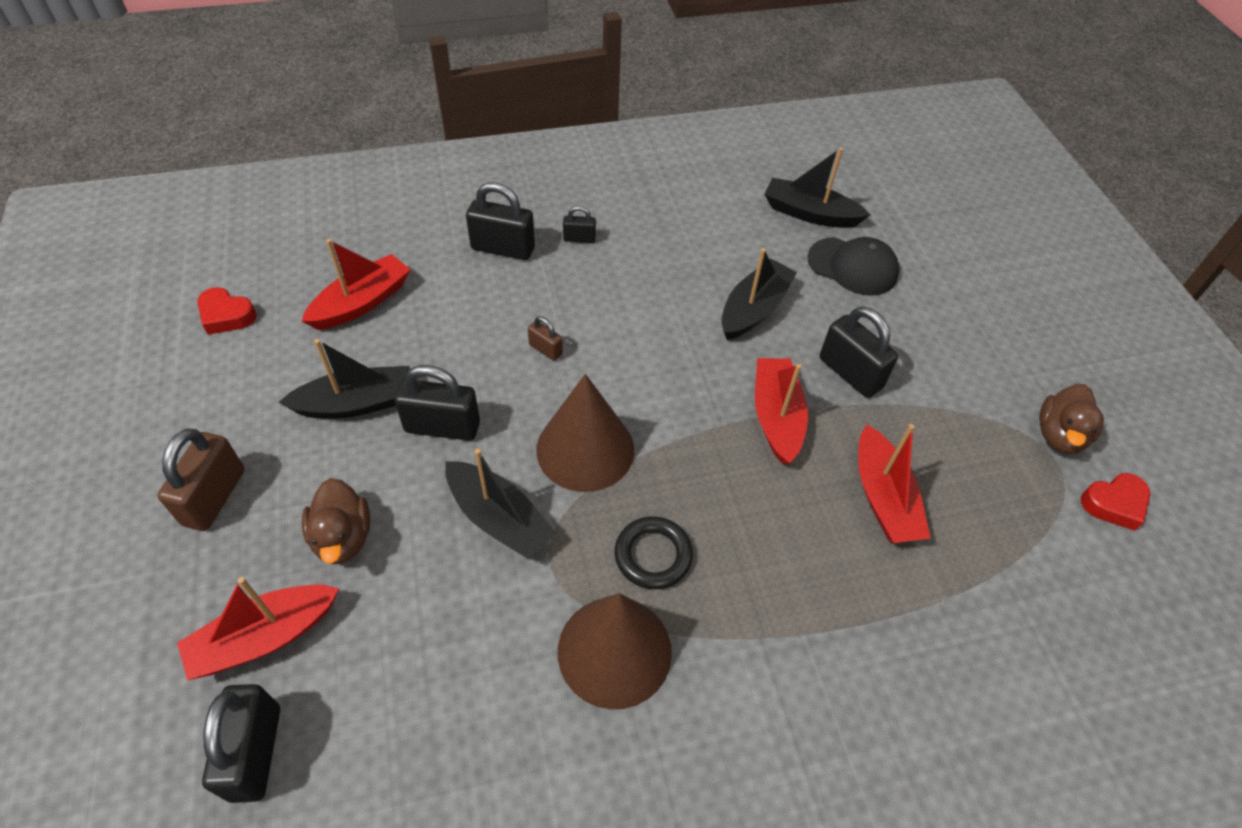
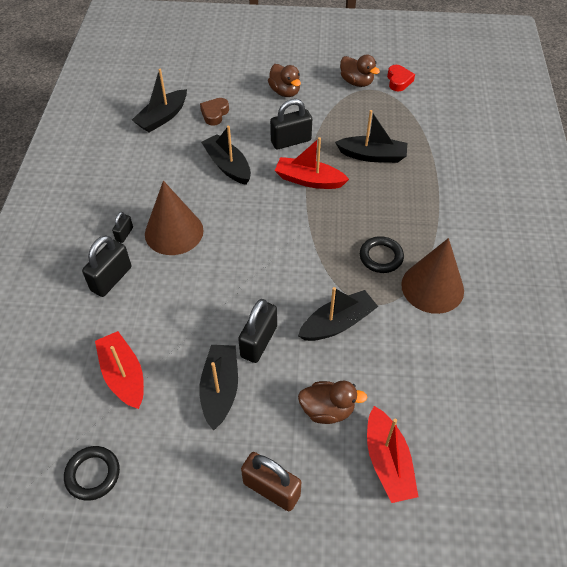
camera: 70 degrees left, 0 degrees up
red heart [197,287,257,335] -> black ring [64,446,120,501]
black padlock [202,684,280,803] -> none
brown padlock [528,316,563,361] -> none
brown cone [536,374,634,492] -> brown cone moved to [145,181,204,255]
black cap [808,237,899,296] -> brown heart [200,98,229,126]
red boat [858,424,931,543] -> black boat [335,110,407,163]
none -> brown duck [268,64,301,97]

